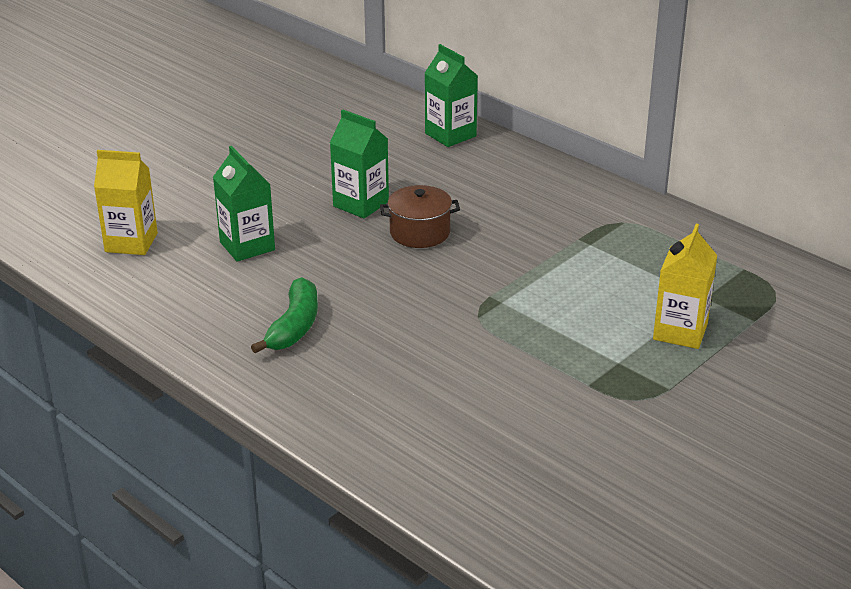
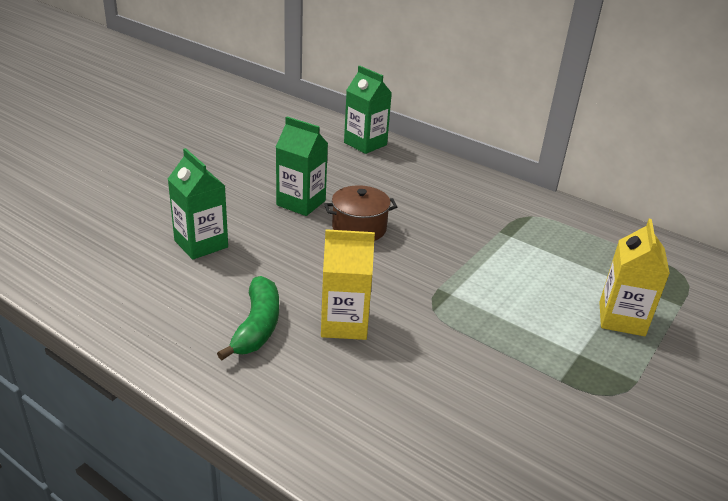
camera: 10 degrees left, 0 degrees up
yellow carton [94,150,158,255] -> yellow carton moved to [321,229,375,340]

